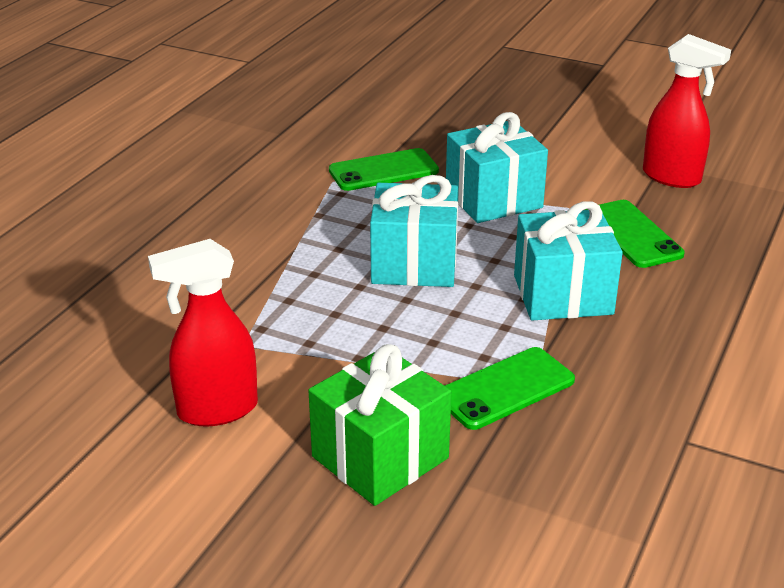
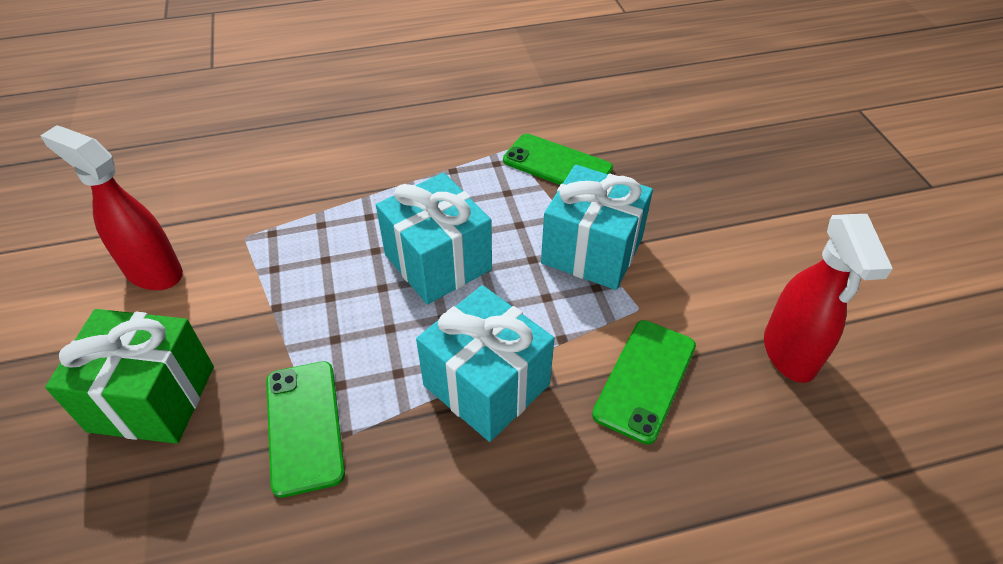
camera: 50 degrees right, 15 degrees up
green phone [445,347,575,430] -> green phone turned 60 degrees clockwise [266,361,345,498]

